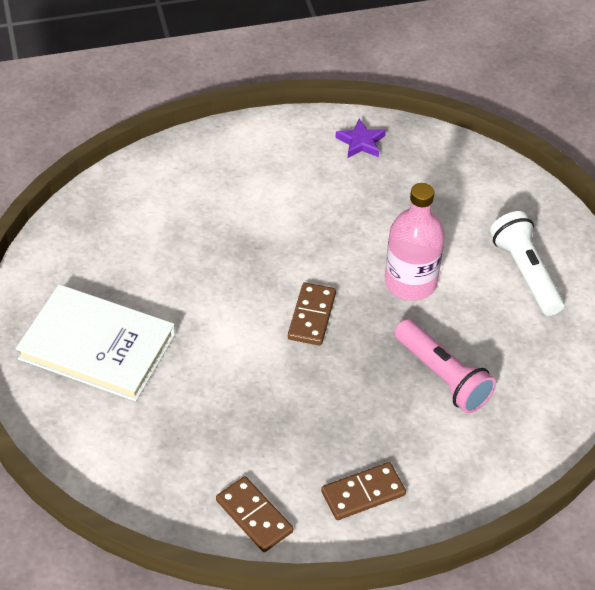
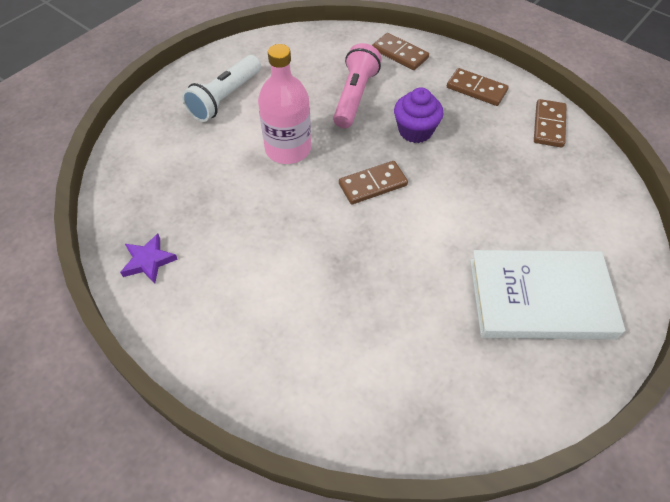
camera: 125 degrees left, 5 degrees up
white book [16,284,175,401] -> white book turned 75 degrees counterclockwise [470,250,625,340]
none -> brown domino [372,33,429,70]
none -> purple cupcake [394,87,443,143]

